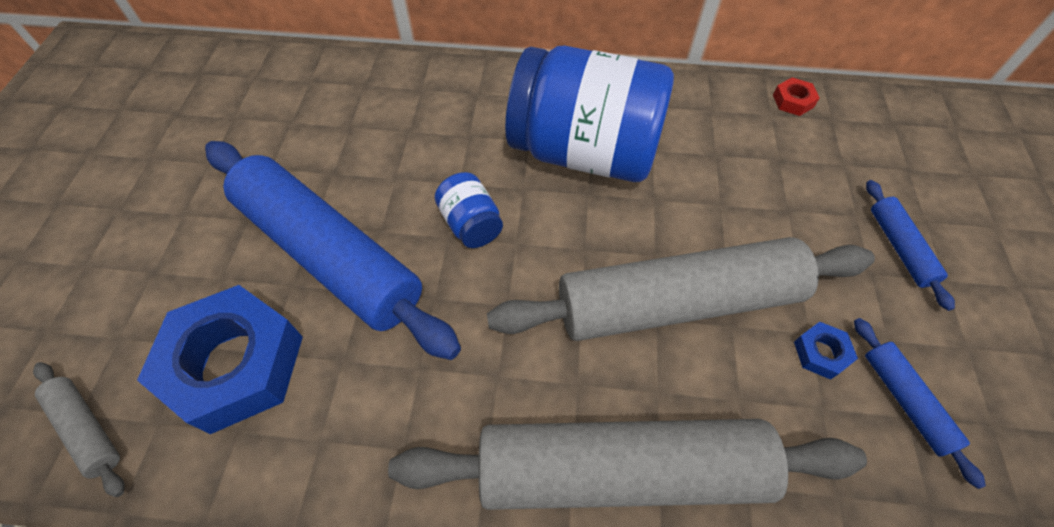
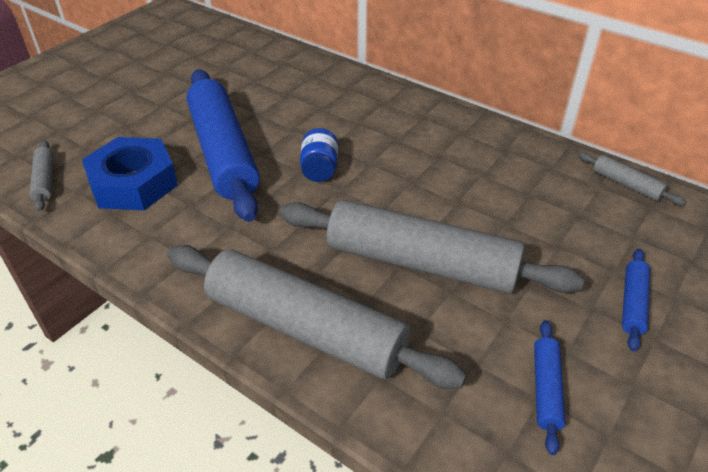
camera: 30 degrees right, 15 degrees down
blue jar [505,46,674,182] -> none
red nut [773,77,820,116] -> grey rolling pin [577,152,686,205]
blue nut [794,322,858,380] -> none

